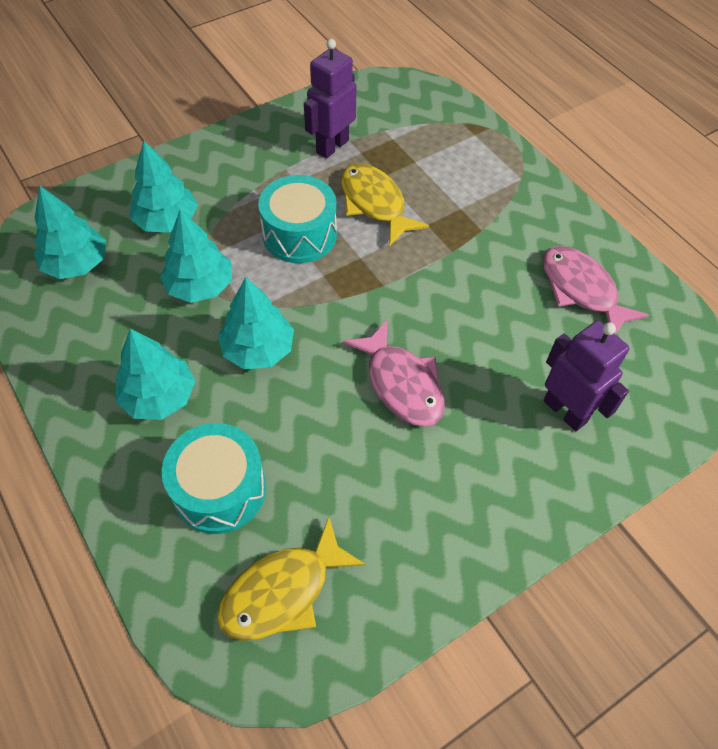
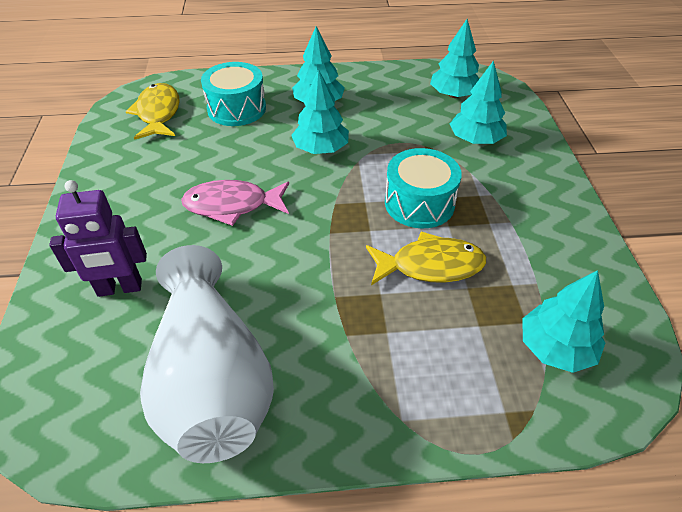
camera: 120 degrees right, 10 degrees down
turquoise tree [160,209,232,303] -> turquoise tree moved to [522,270,605,373]
purple robot [304,39,357,159] -> none
pink fish [542,246,649,334] -> white vase [140,245,274,463]

